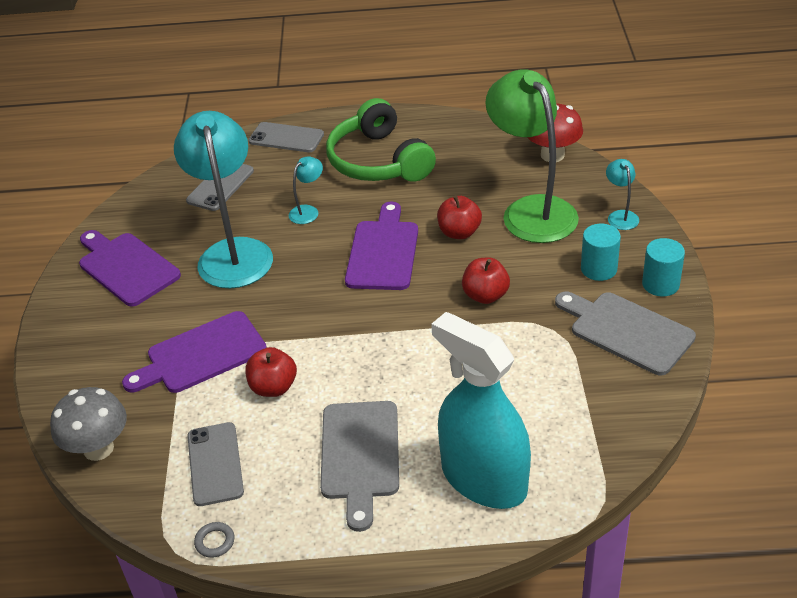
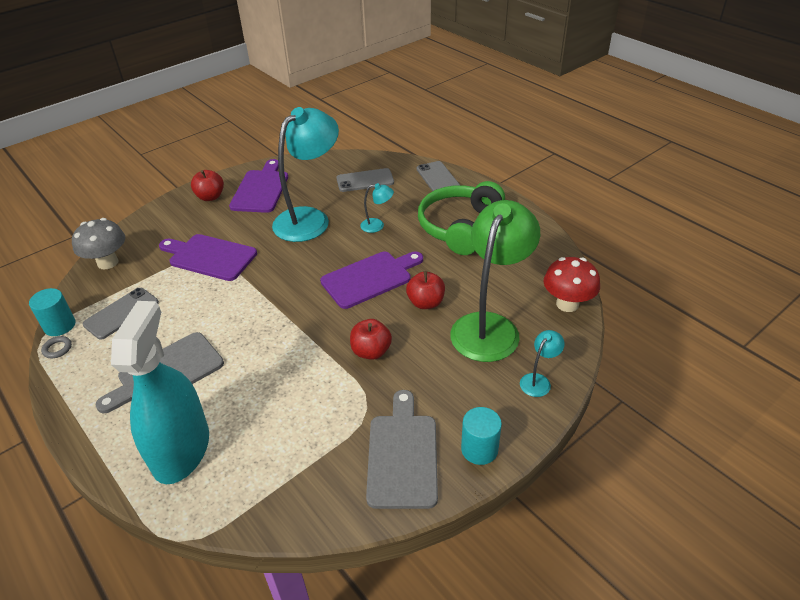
camera: 50 degrees right, 0 degrees up
red apple [245,347,297,397] -> red apple moved to [191,170,224,201]
turquoise cylinder [581,224,621,281] -> turquoise cylinder moved to [29,288,75,336]

